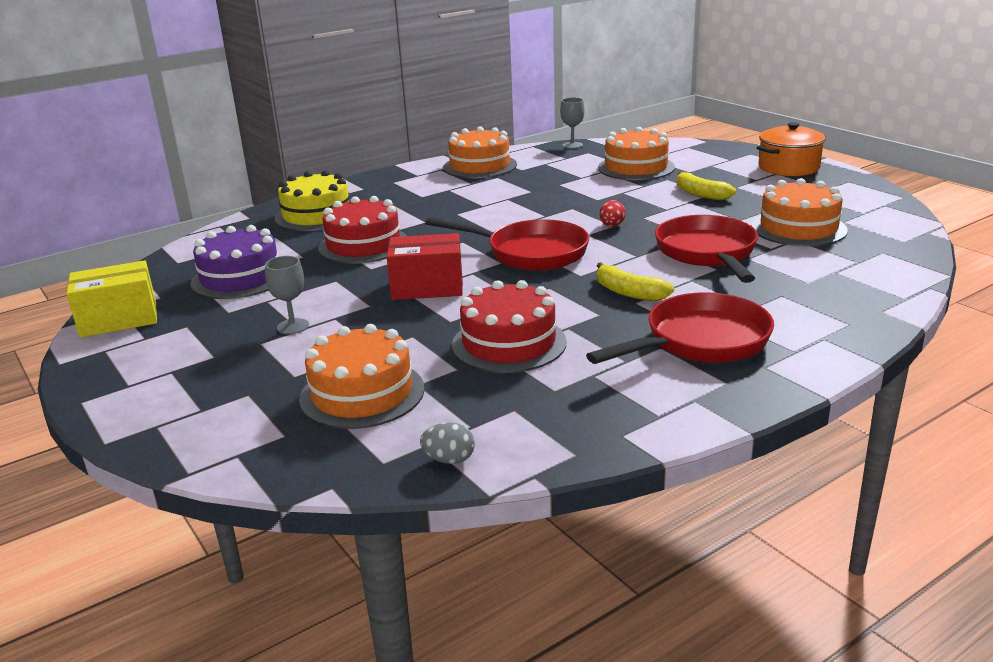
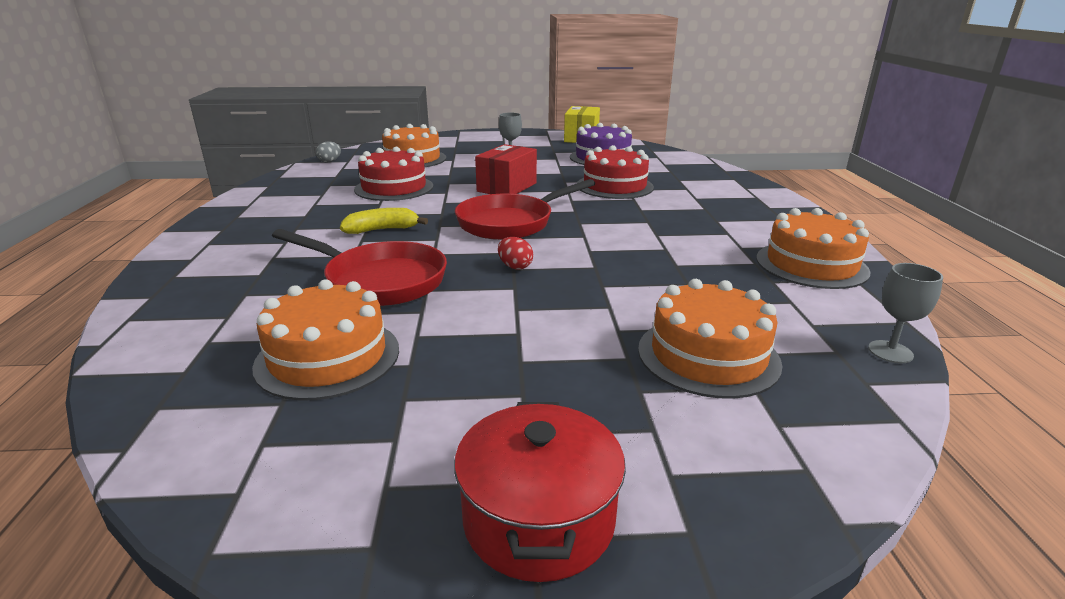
camera: 120 degrees right, 0 degrees up
yellow cake [275,170,349,231] -> none
red pan [586,292,774,364] -> none
yellow banana [677,172,736,200] -> none
orange pot [757,122,826,176] -> red pot [454,402,626,582]

